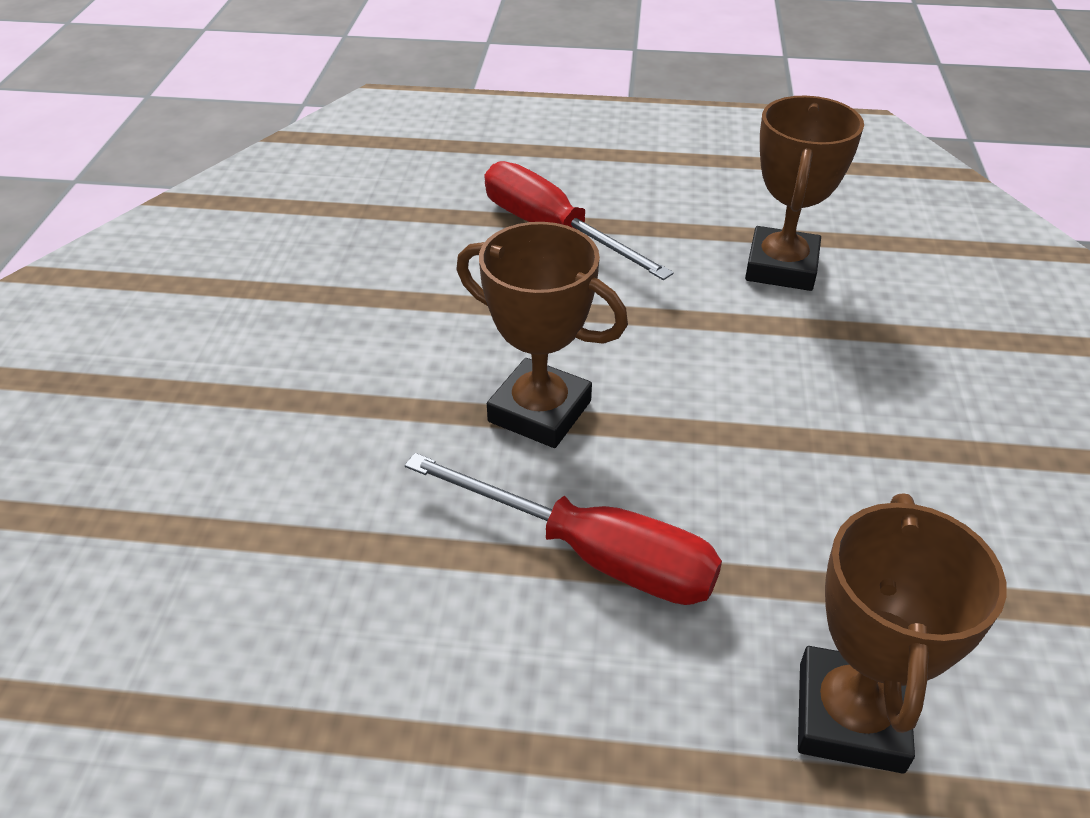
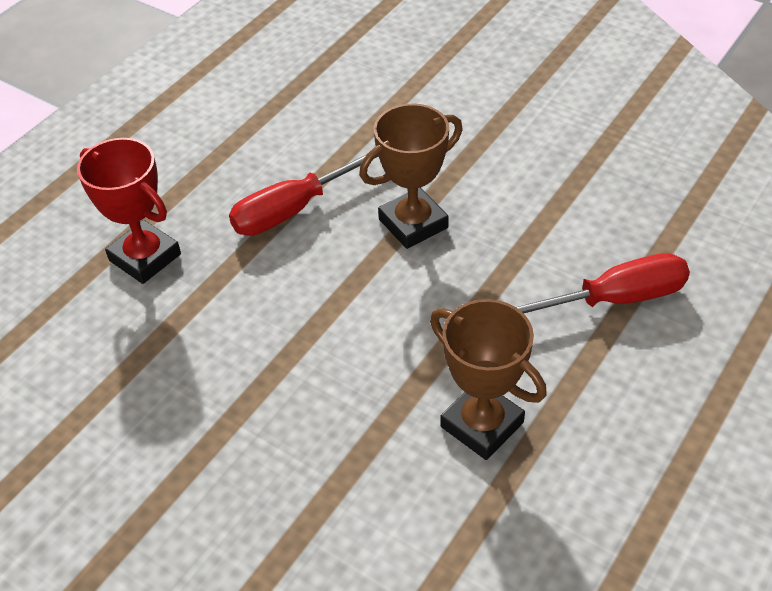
camera: 120 degrees right, 5 degrees up
brown trophy [798,493,1007,774] -> red trophy [77,138,181,284]

